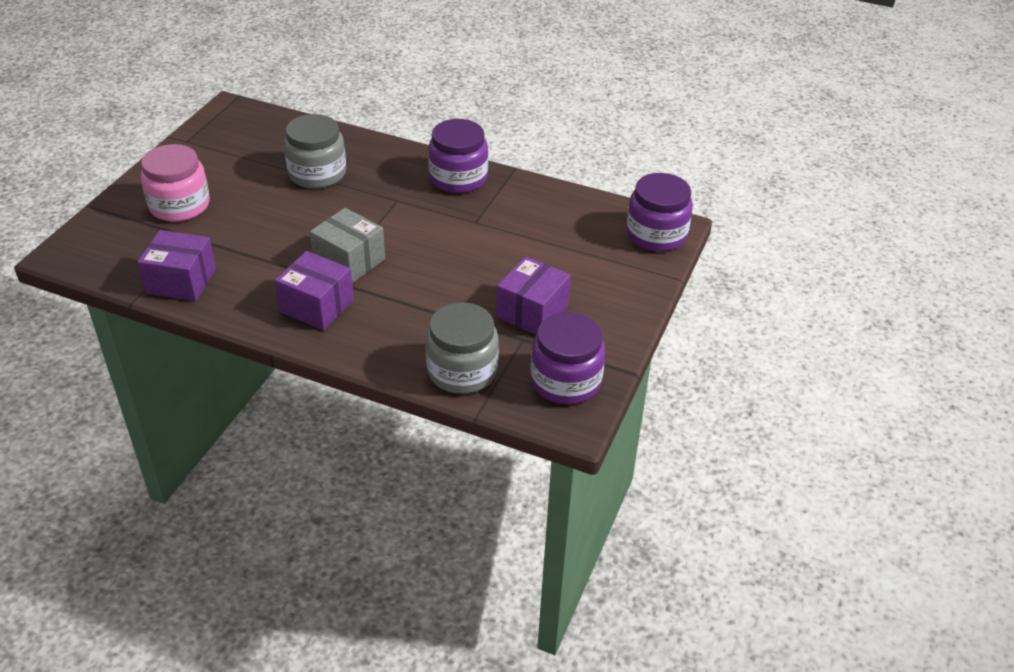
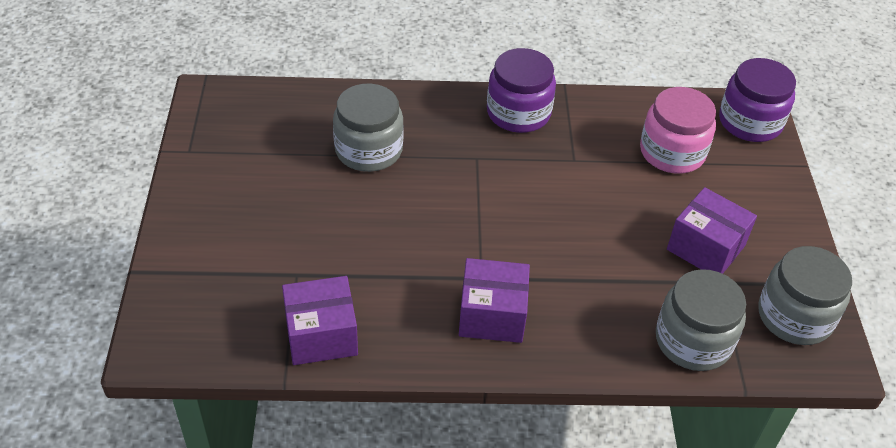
camera: 25 degrees left, 5 degrees up
pink jar [141,144,210,222] -> pink jar moved to [640,87,716,174]
grey box [310,208,385,283] -> none
purple box [496,256,571,335] -> purple box turned 60 degrees counterclockwise [667,187,757,274]
purple jar [531,312,605,404] -> grey jar [758,246,852,345]

